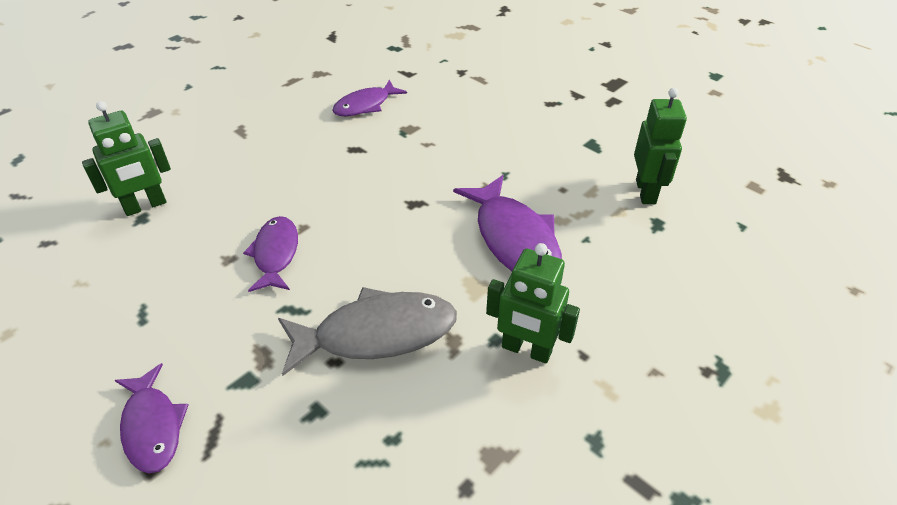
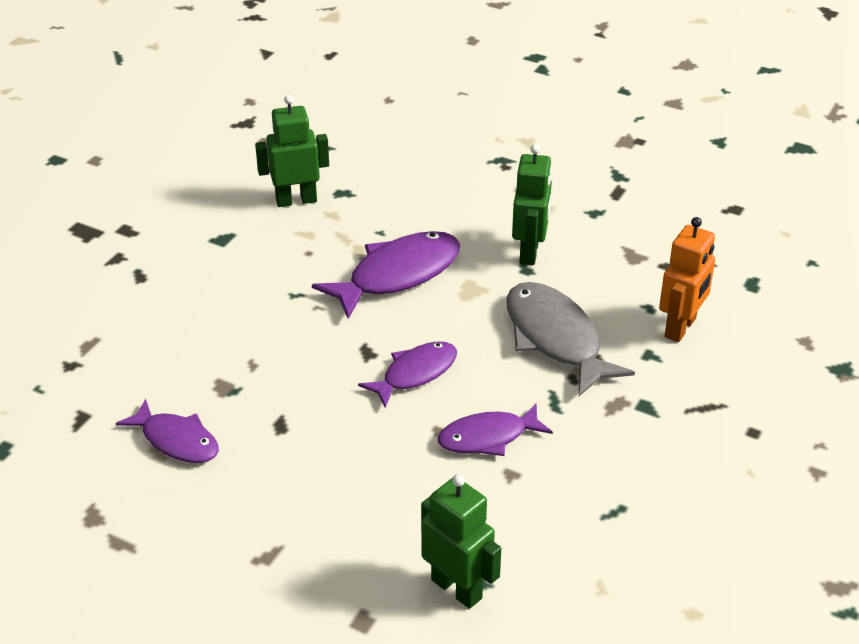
camera: 105 degrees left, 5 degrees down
purple fish [115,363,188,473] -> purple fish moved to [358,341,457,408]
none -> orange robot [659,217,715,342]

